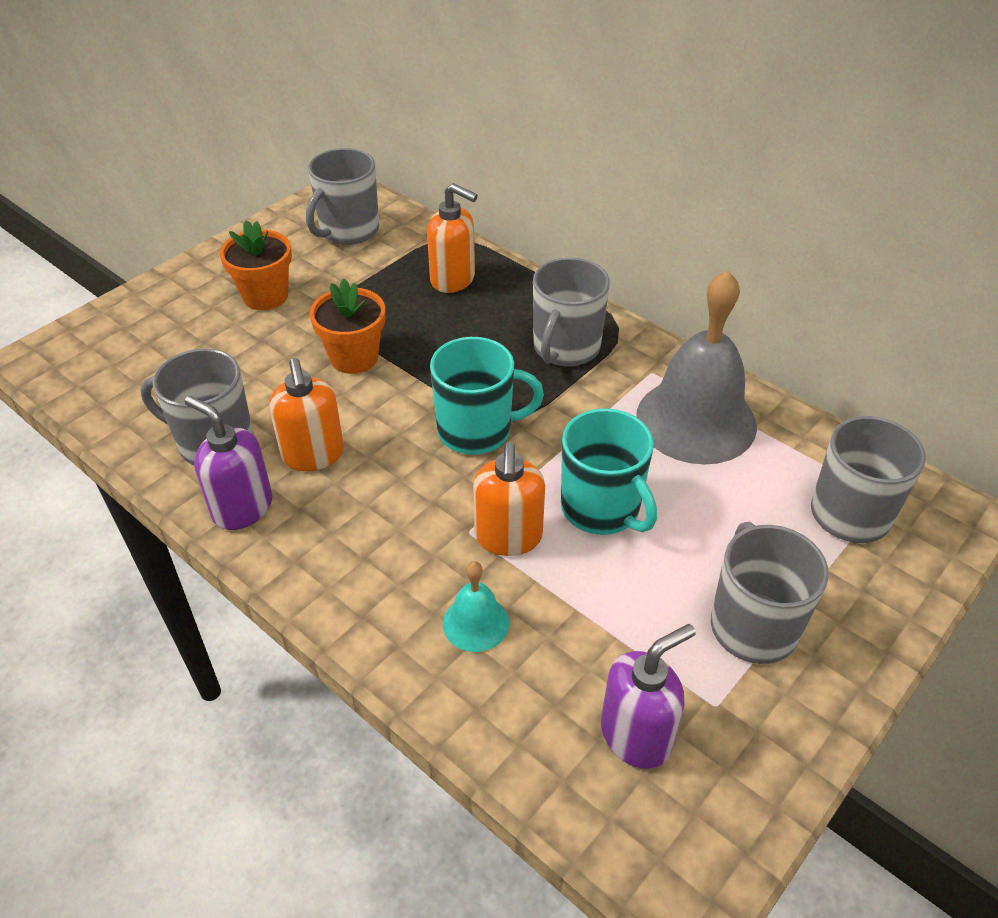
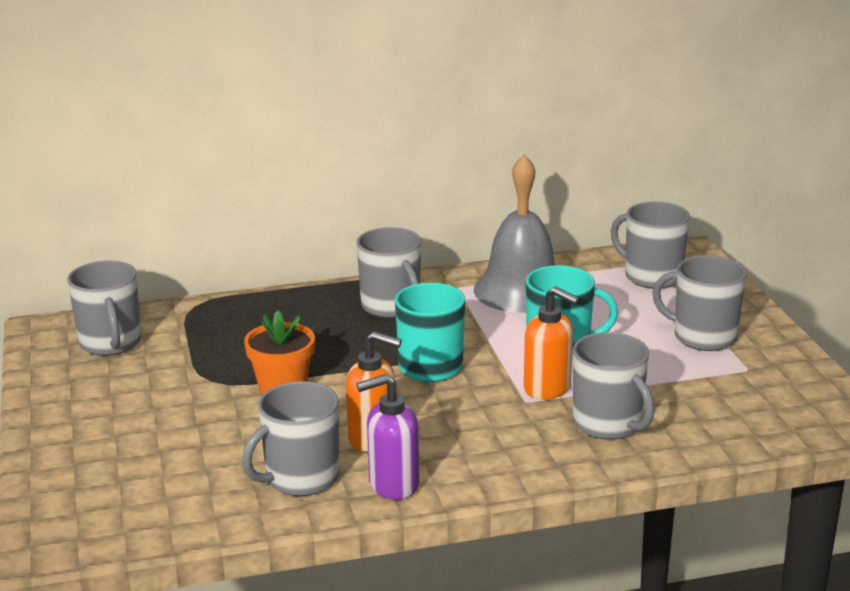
camera: 55 degrees left, 20 degrees down
orange flower pot [220,220,292,310] -> none
orange soap dispenser [427,183,478,293] -> none
turquoise bell [443,561,509,652] -> grey mug [573,332,654,440]
purple soap dispenser [601,624,696,769] -> none

